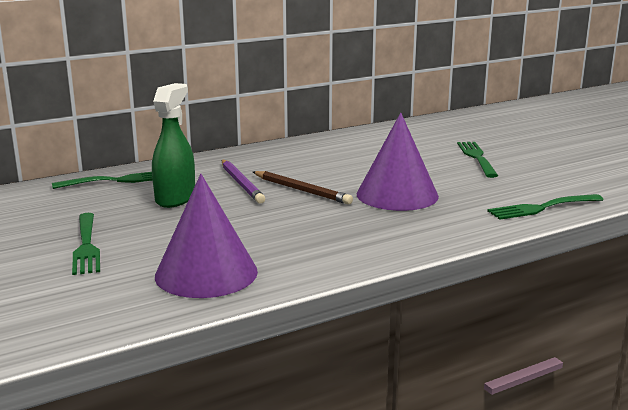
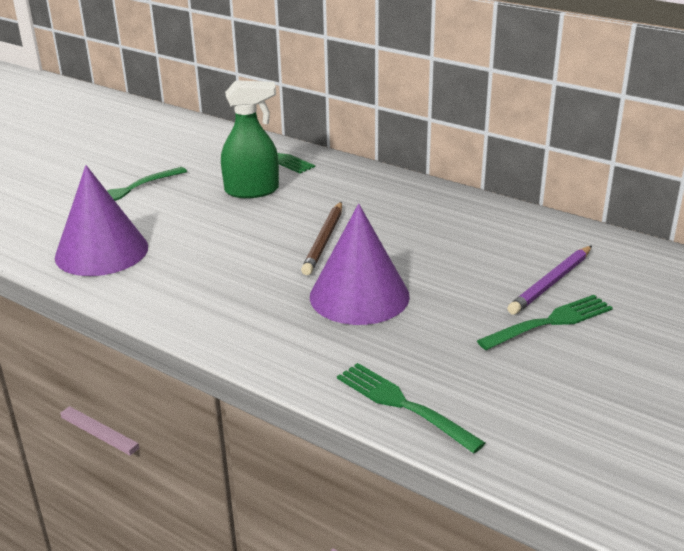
camera: 65 degrees right, 10 degrees up
purple pencil [222,160,265,204] -> purple pencil moved to [507,246,592,315]

